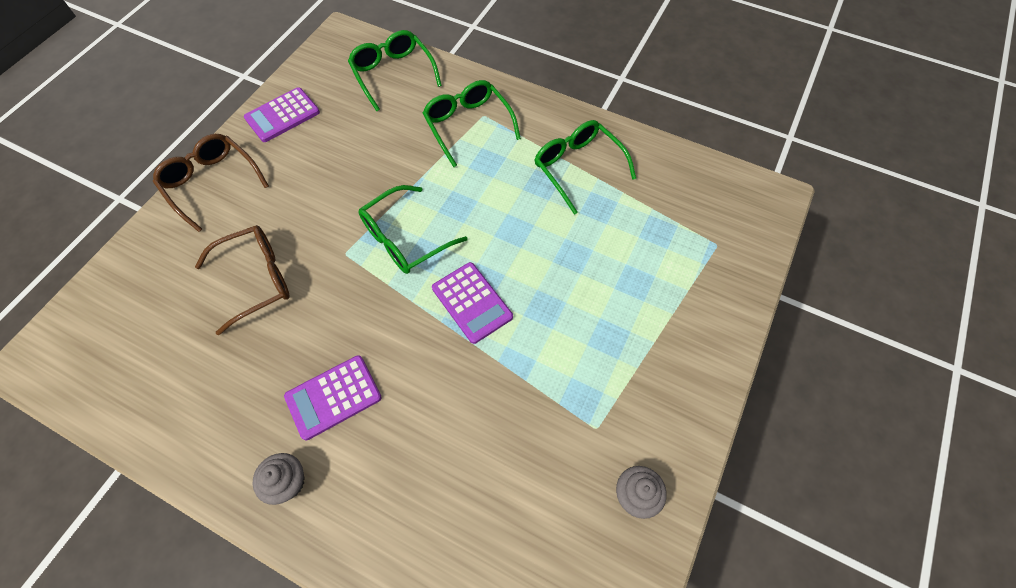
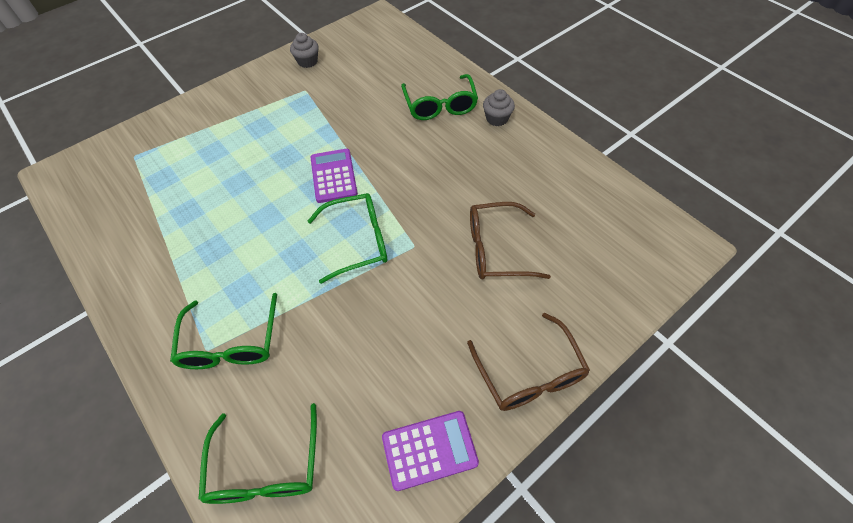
camera: 155 degrees left, 5 degrees down
purple calculator [284,355,381,441] -> none
green glasses [534,120,636,215] -> green glasses moved to [401,74,478,120]

